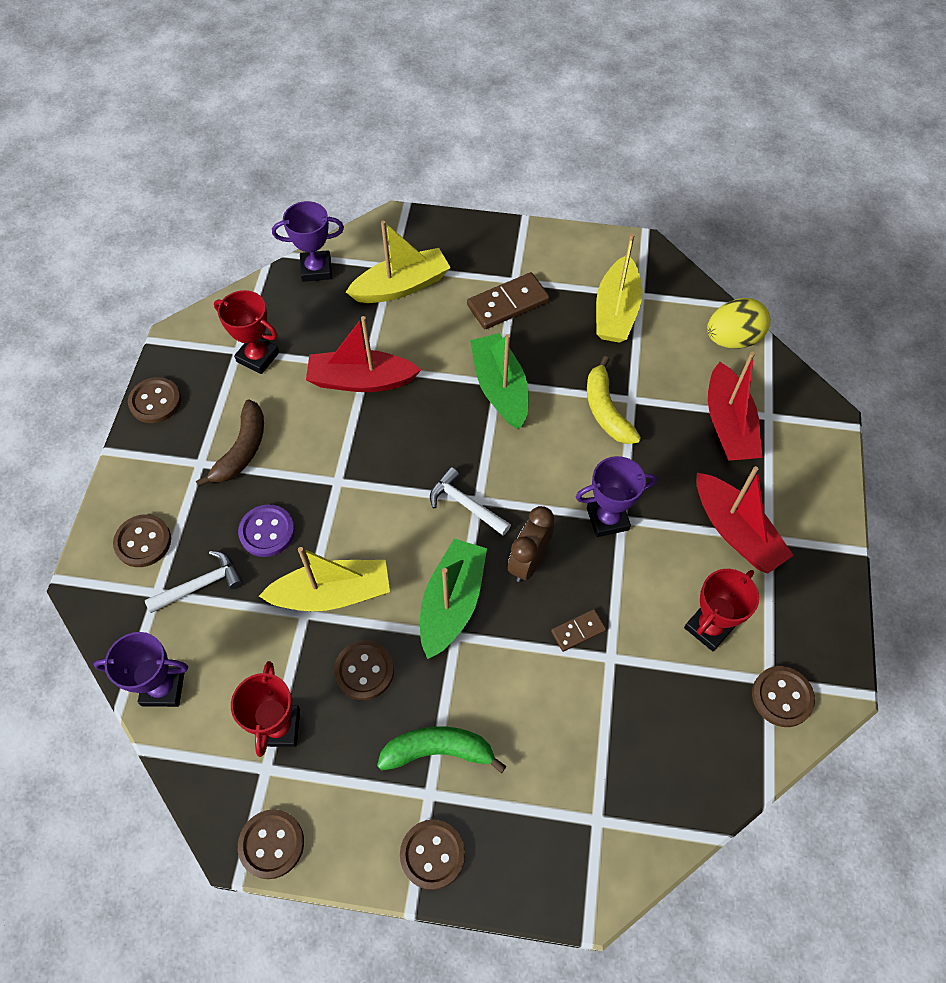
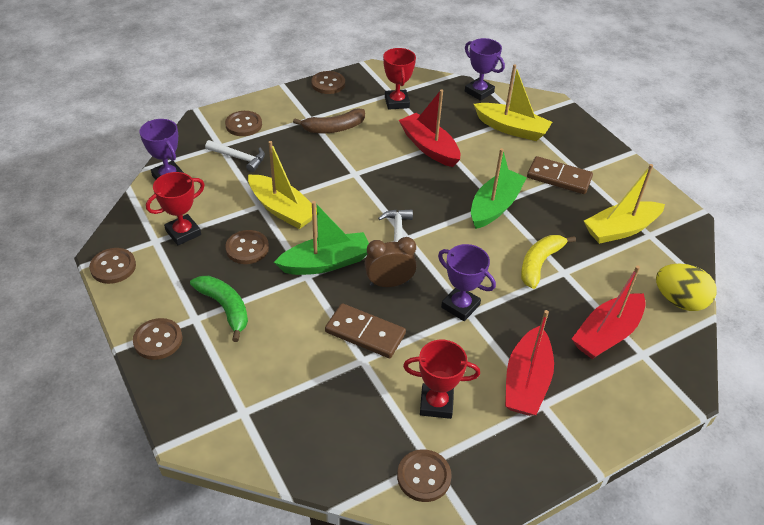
camera: 50 degrees right, 15 degrees down
purple button [238,504,295,557] -> none
brown domino [551,609,606,652] -> brown domino [325,303,406,358], size x1.82

